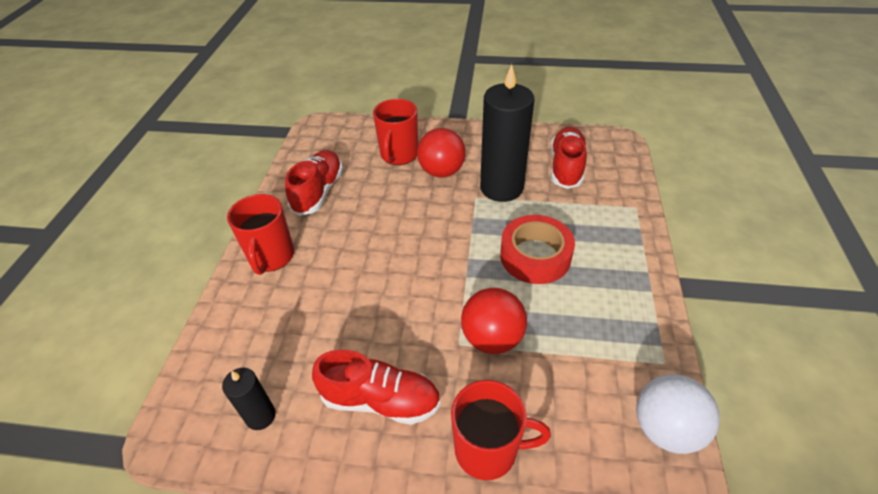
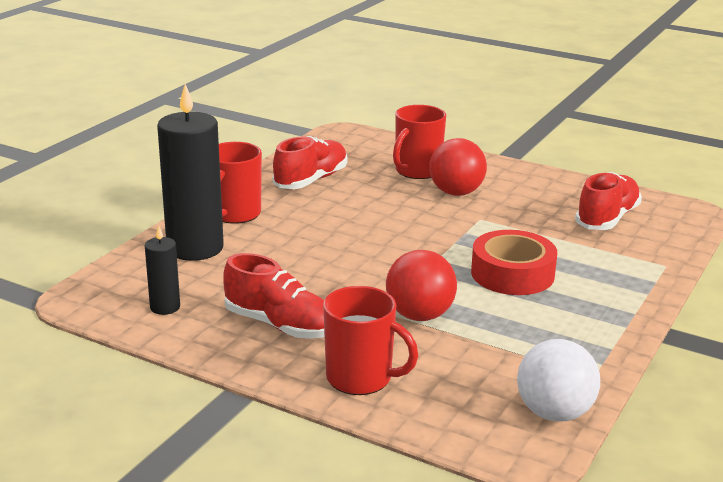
camera: 20 degrees right, 20 degrees down
black candle [480,64,534,202] -> black candle moved to [157,84,224,261]

